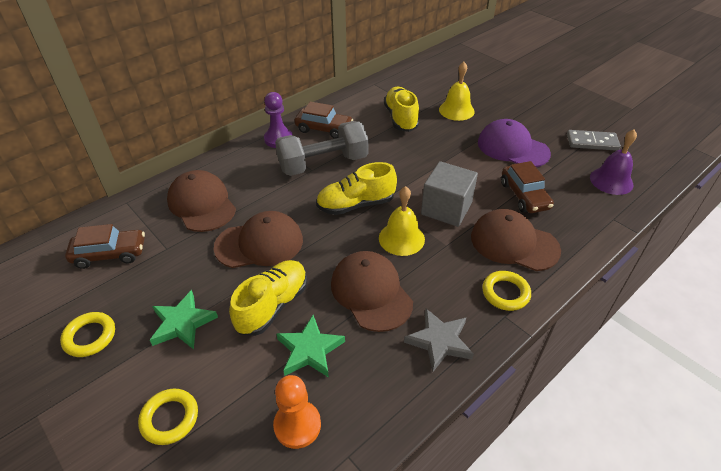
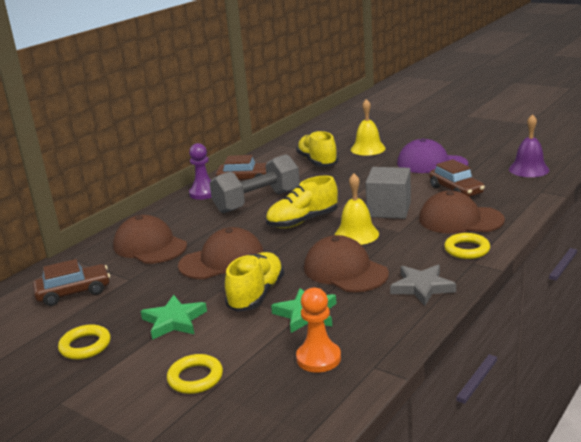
camera: 10 degrees left, 20 degrees down
grey domino [567,130,621,151] -> none

